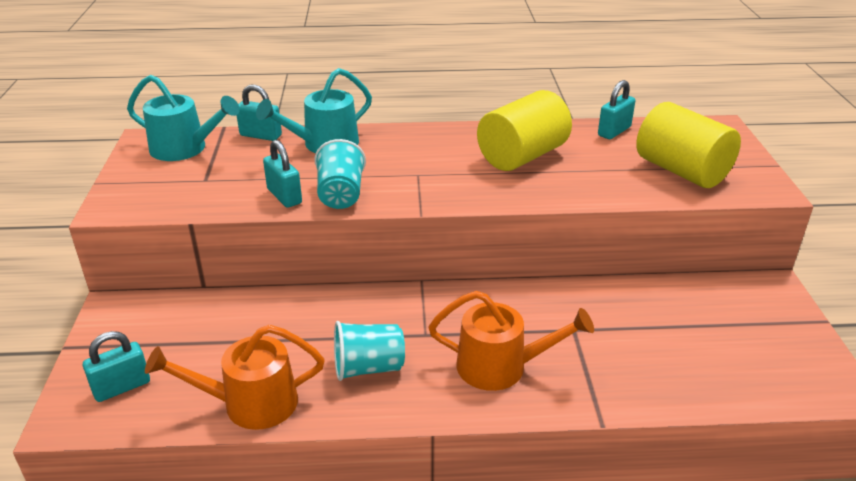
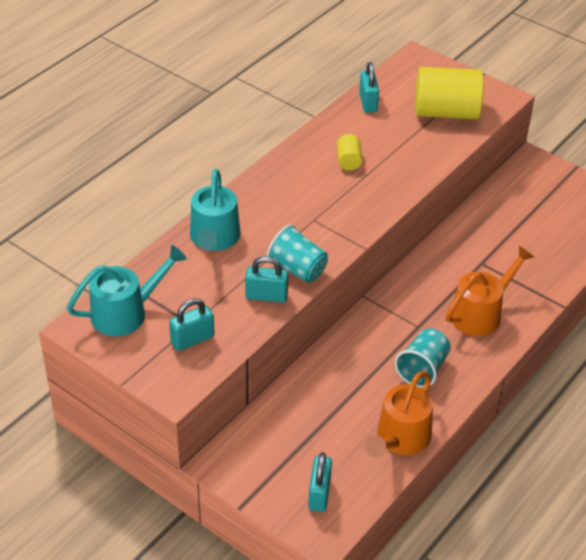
camera: 50 degrees left, 10 degrees up
turquoise padlock [237,84,282,141] -> turquoise padlock moved to [169,298,214,351]
yellow cylinder [477,90,572,171] -> yellow cylinder [337,134,362,171], size x0.46

